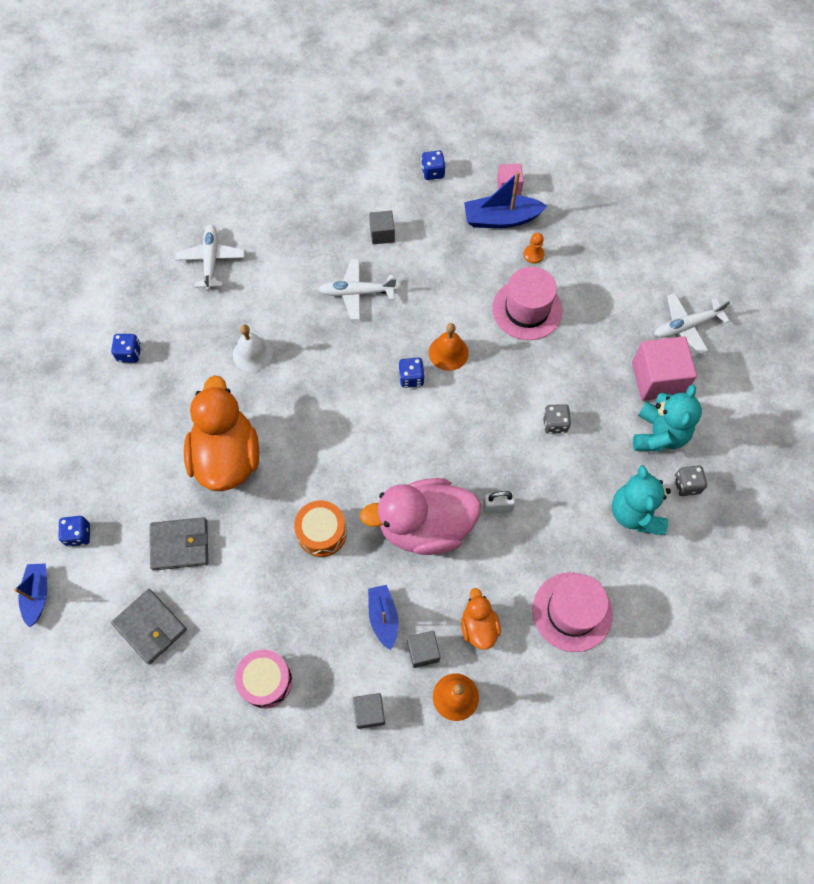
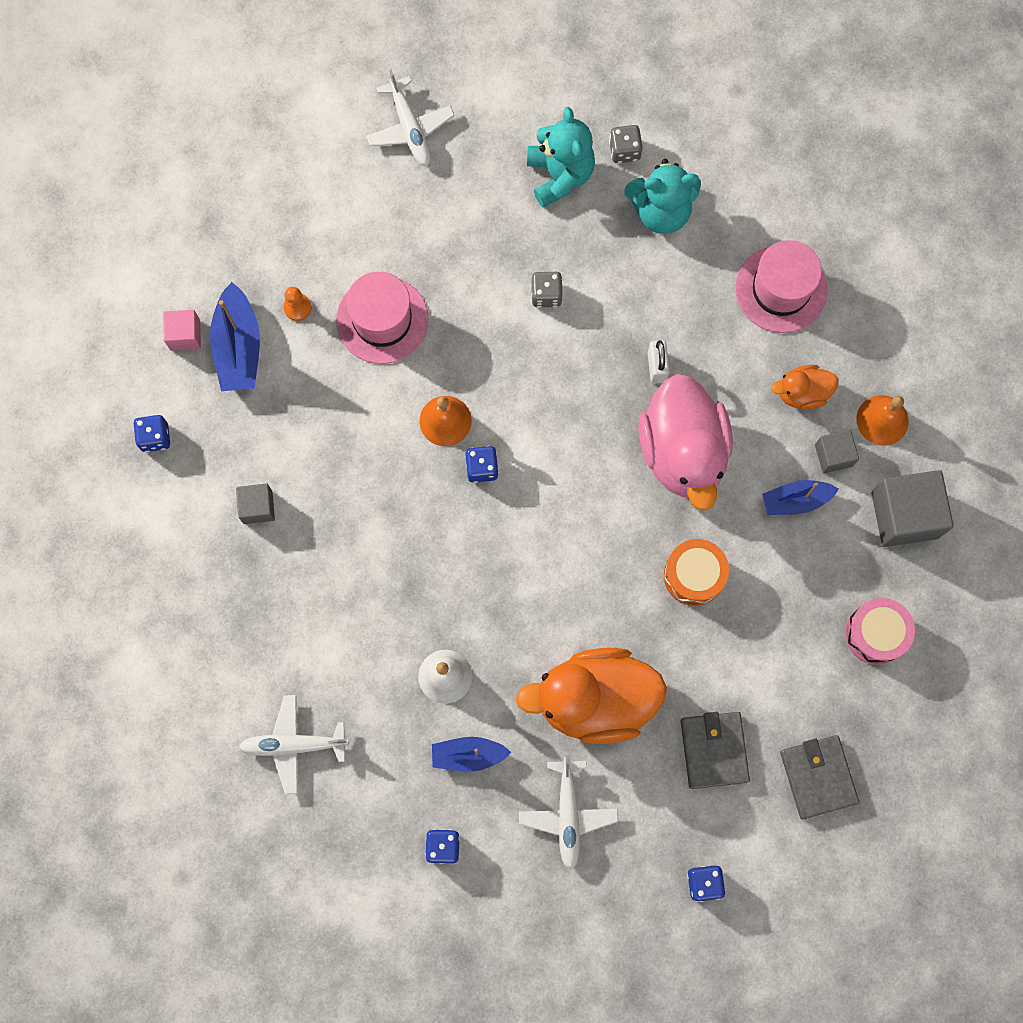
camera: 90 degrees left, 10 degrees up
blue boat [14,563,47,627] -> blue boat moved to [432,737,511,772]
grey wallet [111,589,187,665] -> grey wallet turned 60 degrees counterclockwise [780,735,859,819]
white plane [318,259,397,320] -> white plane moved to [519,756,618,870]
grey cube [353,693,385,729] -> grey cube [871,470,954,547], size x1.83
pink cube [632,336,697,401] -> none
turquoise teddy bear [633,384,702,451] -> turquoise teddy bear turned 60 degrees clockwise [527,107,595,207]

